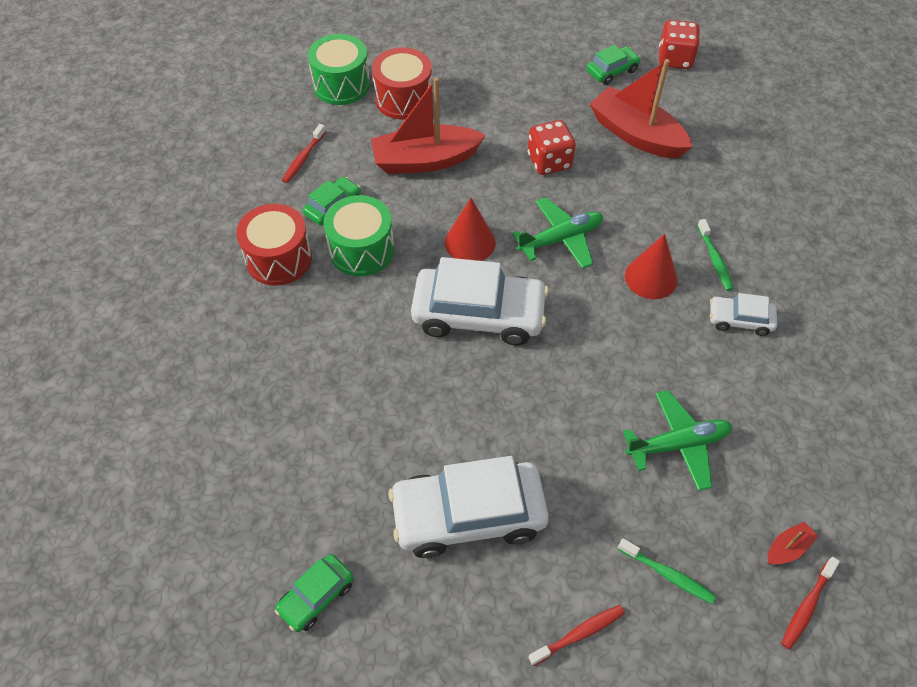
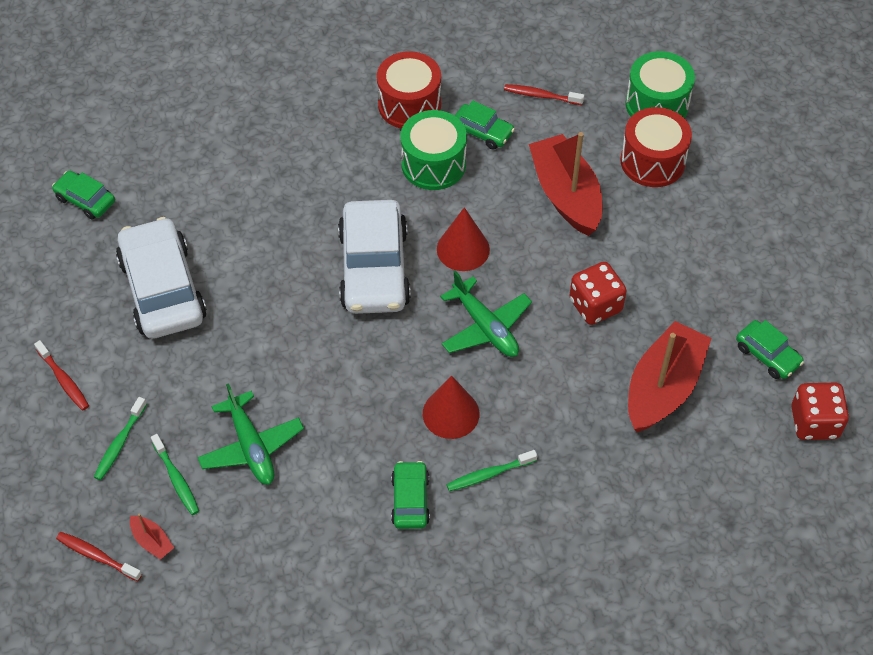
camera: 80 degrees right, 0 degrees up
white car [710,293,777,336] -> green car [391,461,430,529]
none -> green toothbrush [151,434,199,515]

